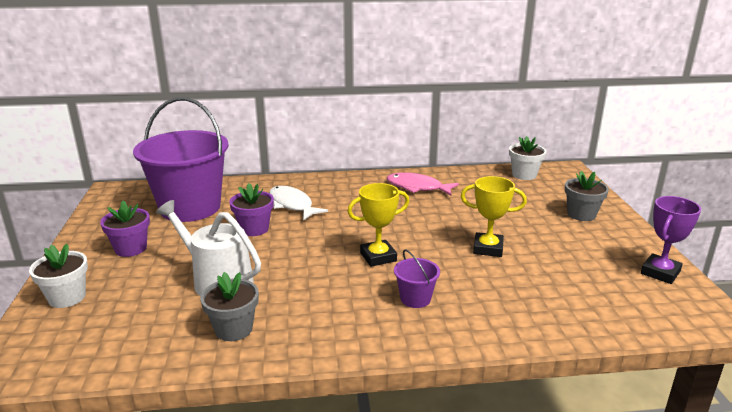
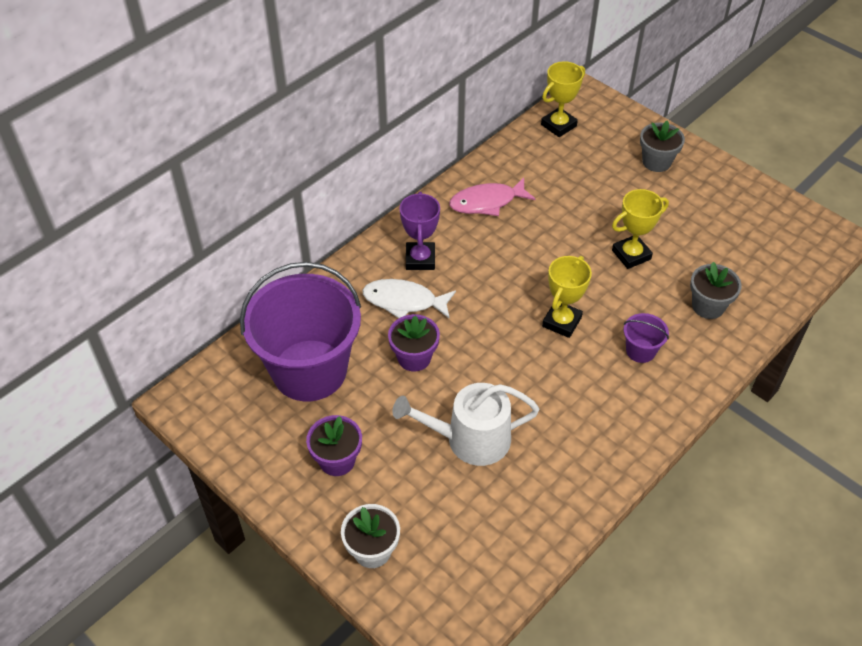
camera: 40 degrees left, 25 degrees up
grey flower pot [200,272,259,341] -> grey flower pot moved to [690,262,742,319]
white flower pot [509,136,546,180] -> yellow trophy [541,61,585,137]
purple trophy [641,196,701,284] -> purple trophy moved to [400,192,440,270]

